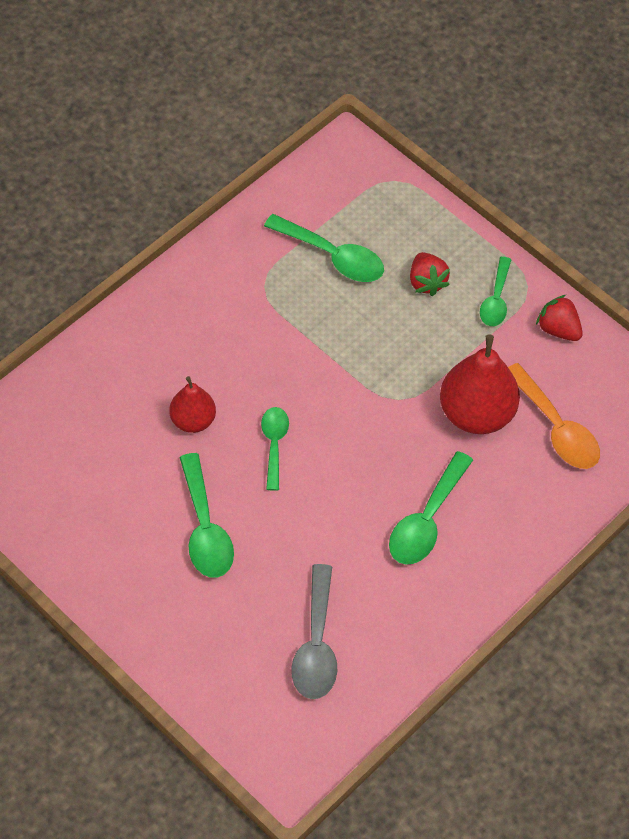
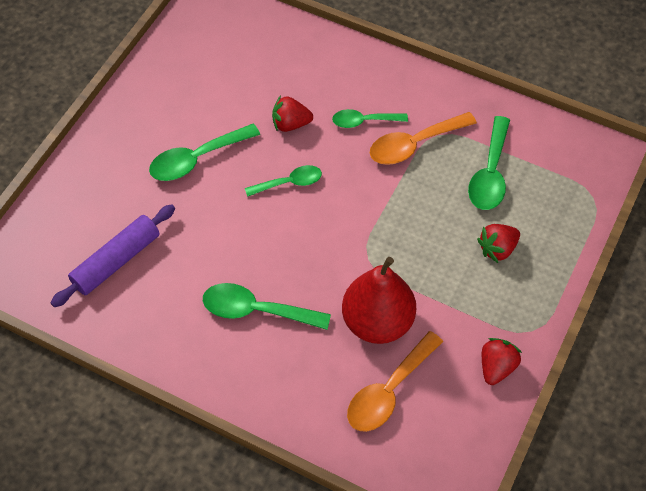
camera: 75 degrees right, 0 degrees up
red pear [169,376,216,433] -> red strawberry [272,95,313,132]
grey spoon [291,564,337,699] -> purple rolling pin [51,204,175,307]
green spoon [480,257,511,326] -> green spoon moved to [332,109,408,128]
none -> orange spoon [370,112,477,165]

